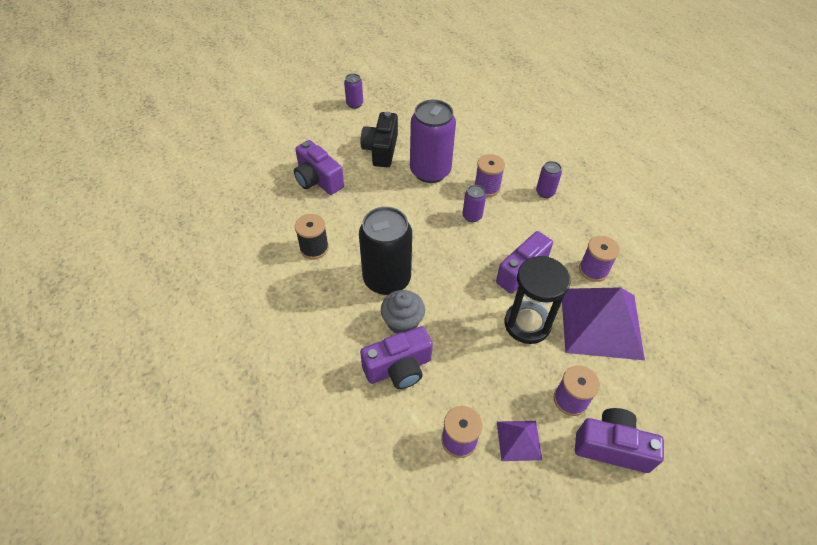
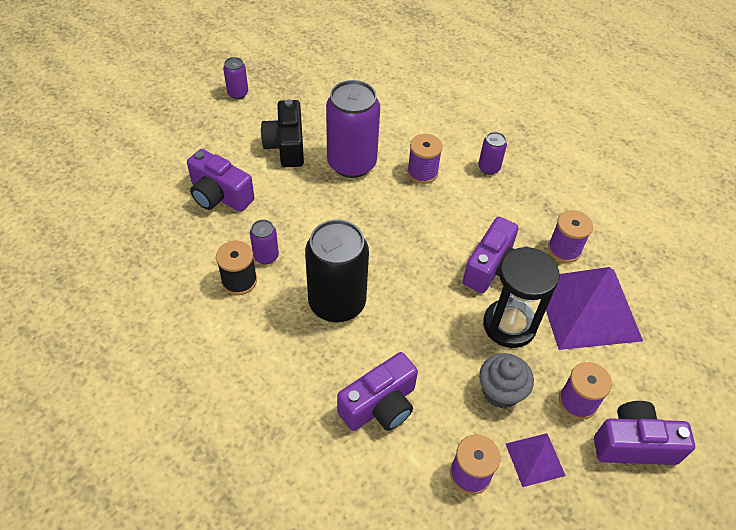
camera: 15 degrees left, 0 degrees up
grey cupcake [381,290,425,334] -> grey cupcake moved to [479,353,534,409]
purple can [462,185,486,222] -> purple can moved to [250,220,279,264]

